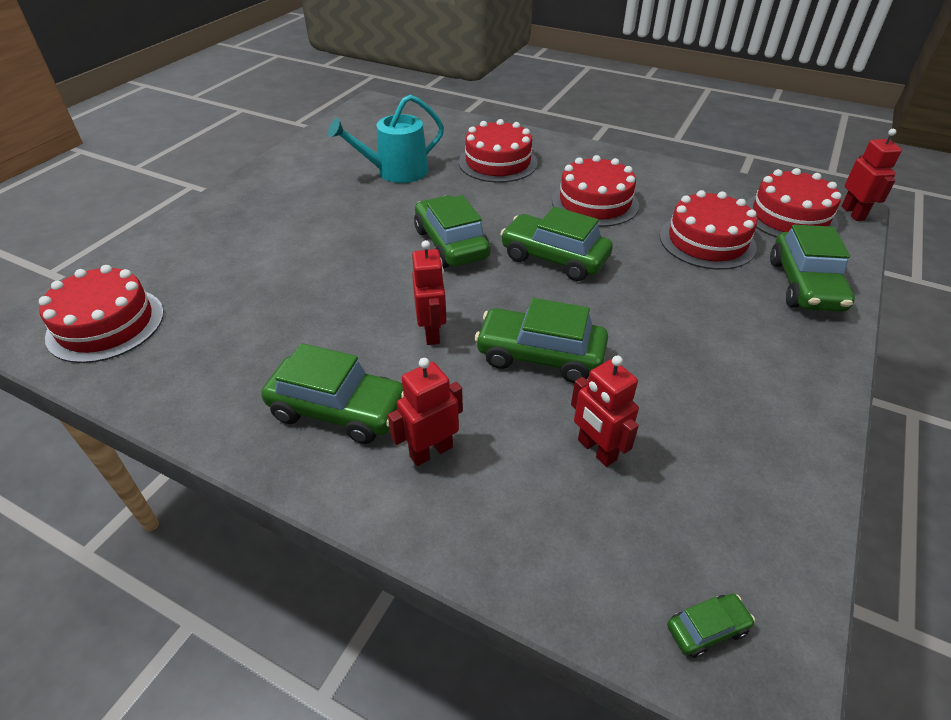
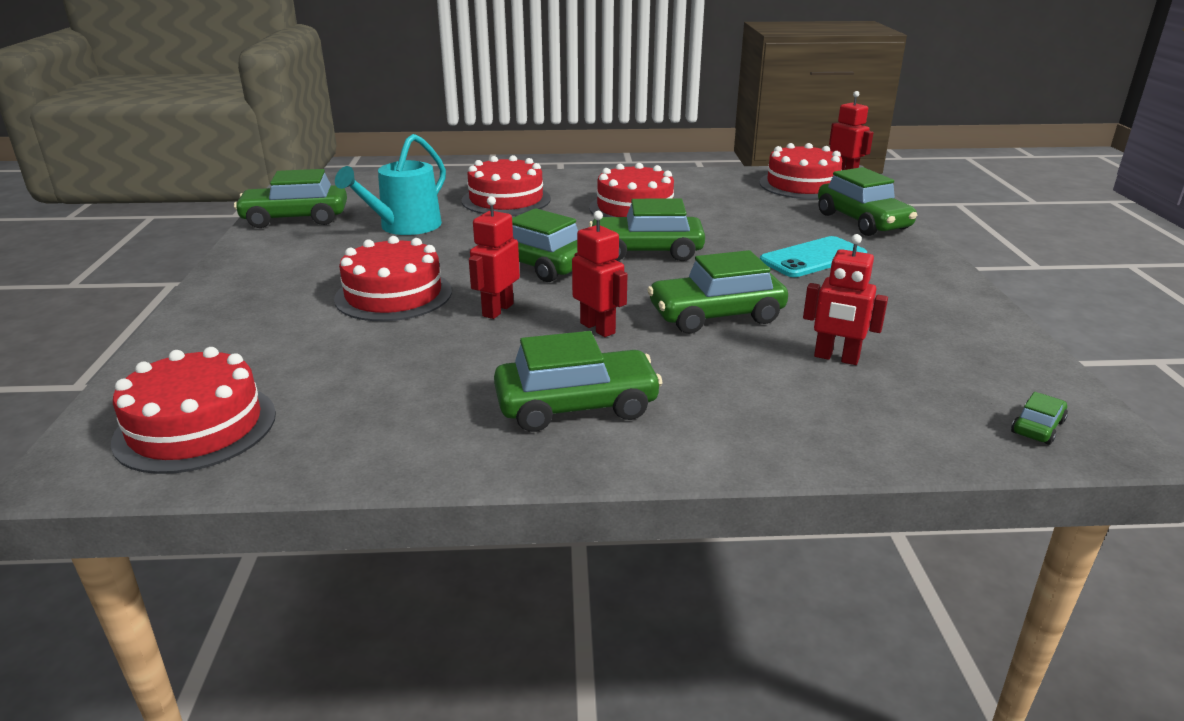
camera: 30 degrees left, 15 degrees down
red robot [388,358,463,466] -> red robot moved to [469,196,520,319]
red cake [660,190,757,270] -> red cake moved to [334,236,452,321]
none -> green car [234,169,347,228]
none -> turquoise phone [760,236,867,277]

